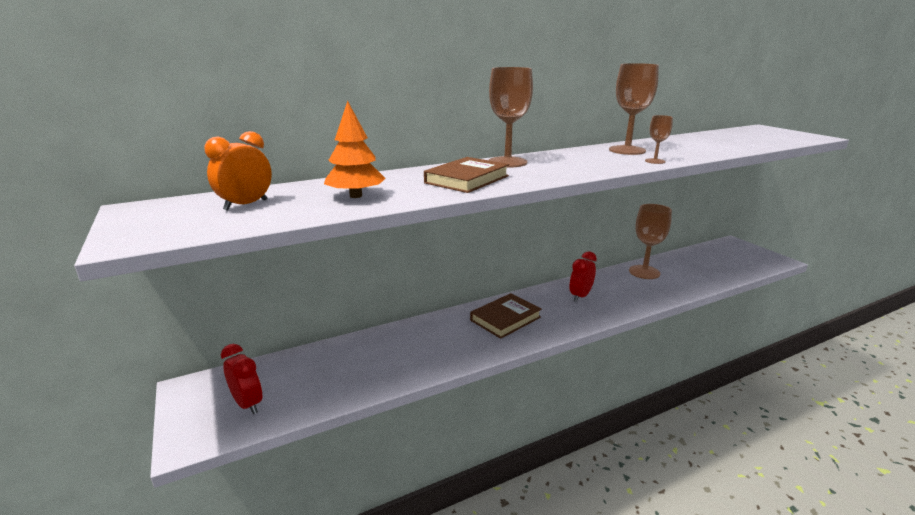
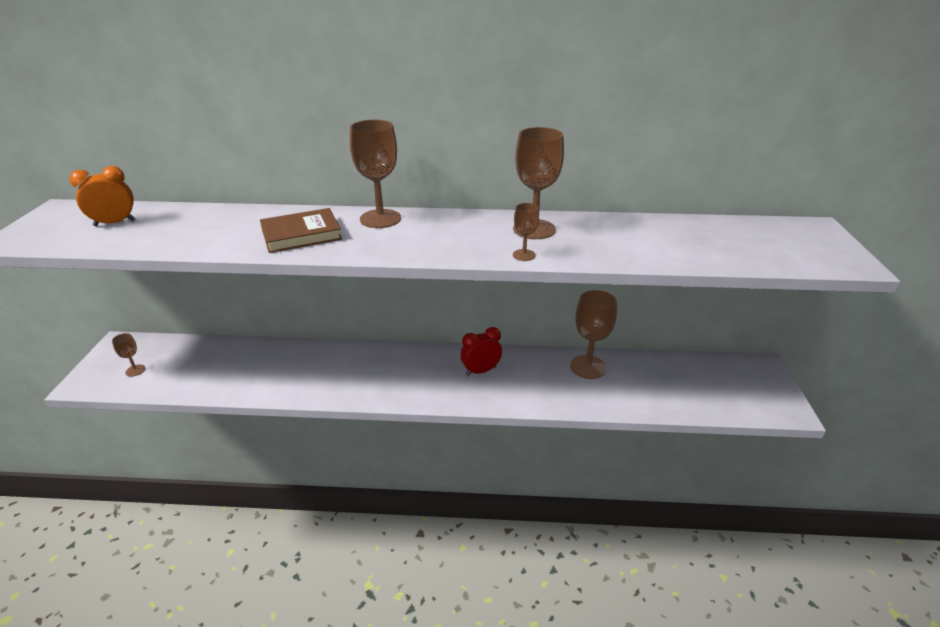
camera: 30 degrees right, 10 degrees up
red clock [221,344,262,414] -> brown goblet [112,333,146,377]
orange tree [324,100,386,198] -> none
brown book [470,293,542,339] -> none

